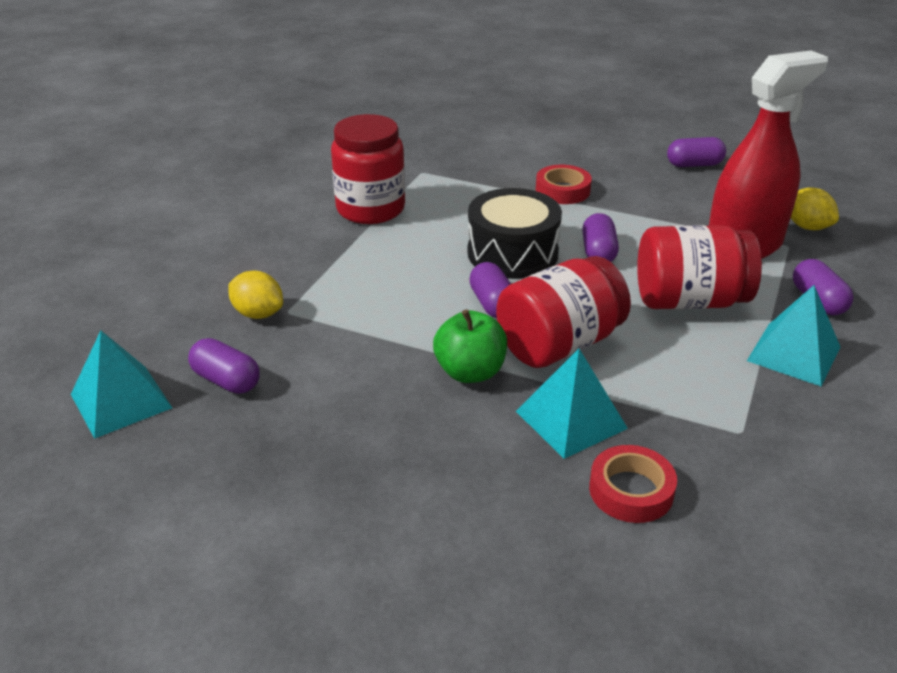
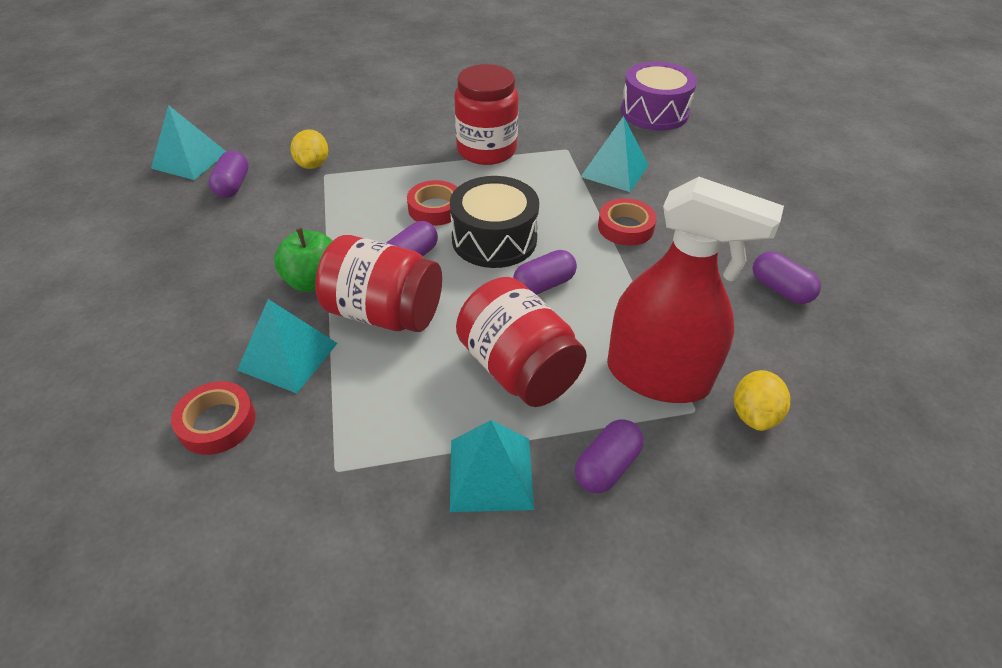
camera: 55 degrees right, 10 degrees up
none -> red tape [407,180,458,226]
none -> turquoise pyramid [581,116,649,192]
none -> purple drum [621,61,697,131]

